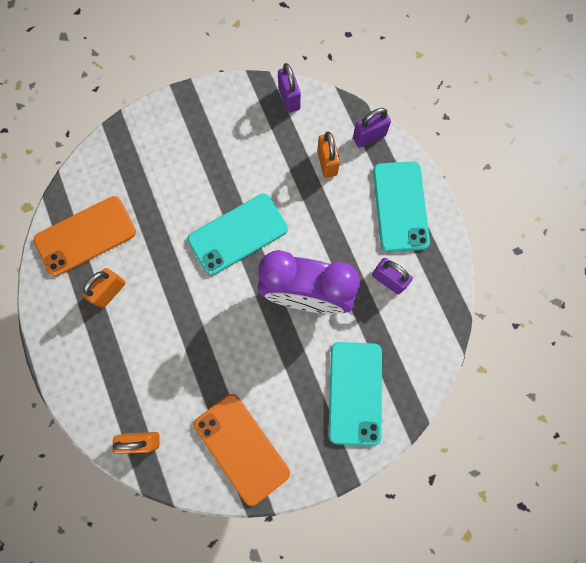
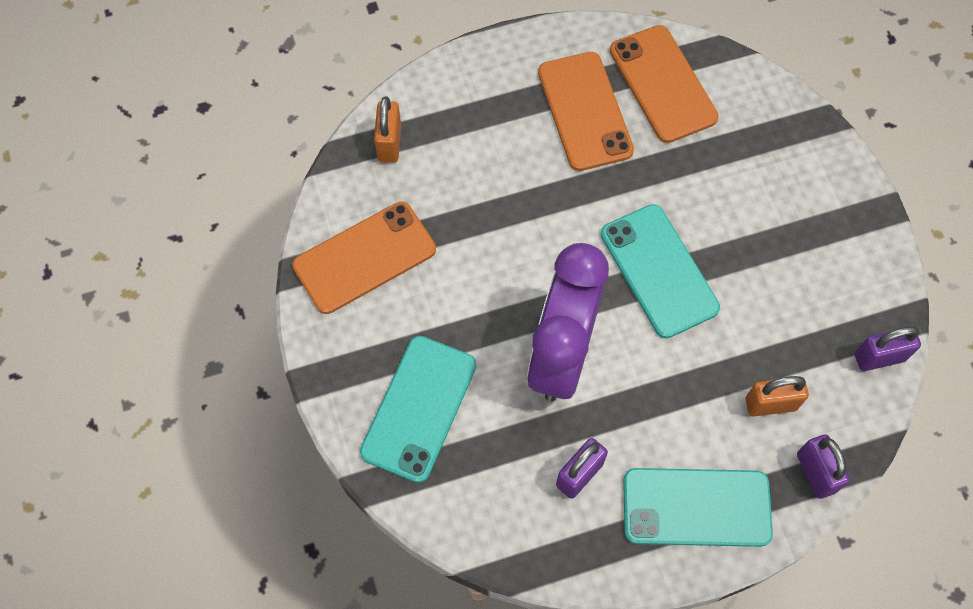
camera: 95 degrees right, 10 degrees down
orange padlock [82,268,126,308] -> orange phone [538,52,634,171]
turquoise phone [329,342,382,446] -> turquoise phone turned 75 degrees counterclockwise [360,336,477,483]

